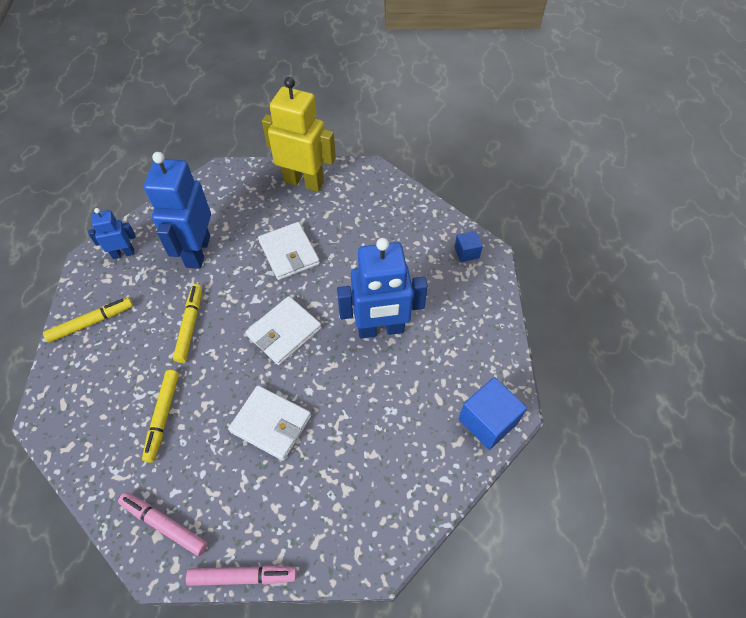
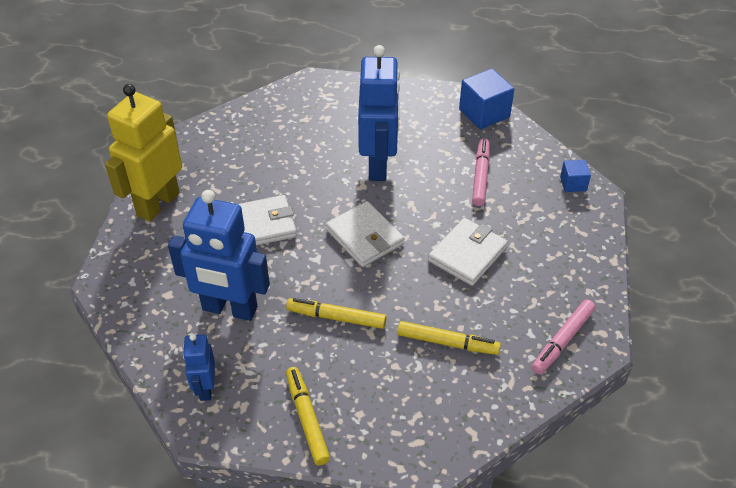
camera: 80 degrees left, 10 degrees down
pink marker [186,565,297,586] -> pink marker moved to [472,139,490,206]
blue cube [454,231,483,262] -> blue cube moved to [560,160,591,192]

